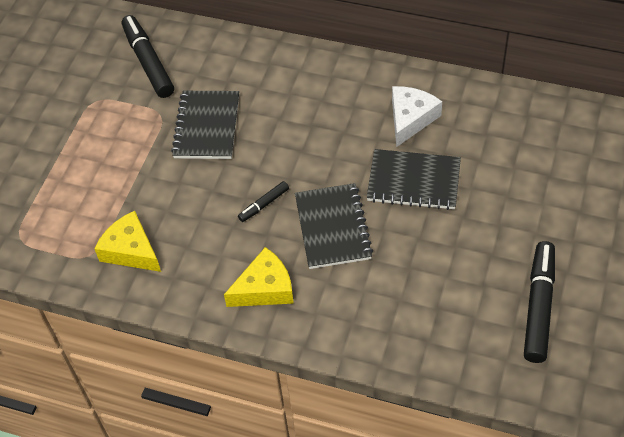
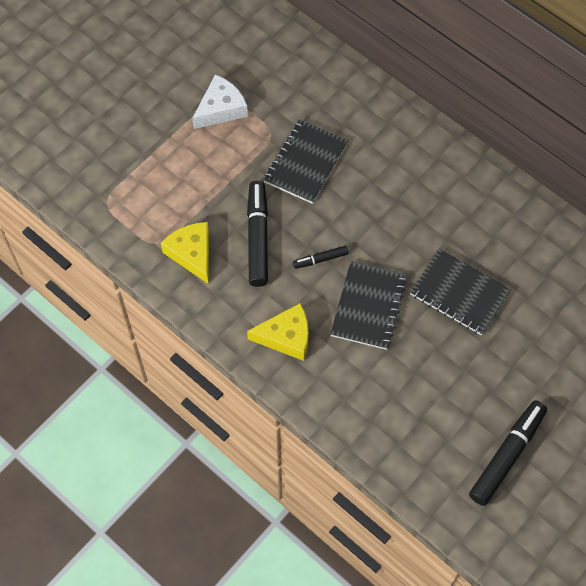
camera: 20 degrees right, 10 degrees up
black marker [122,15,174,98] -> black marker moved to [247,181,268,287]
white cheese [392,86,442,147] -> white cheese moved to [192,74,248,129]

